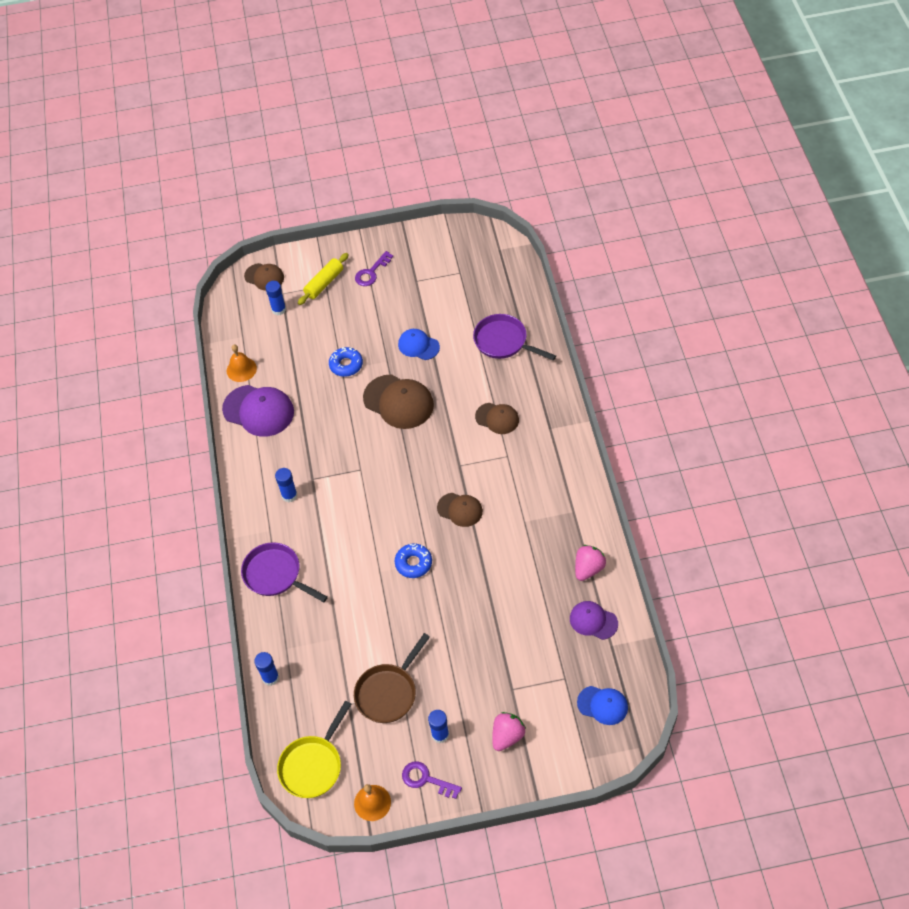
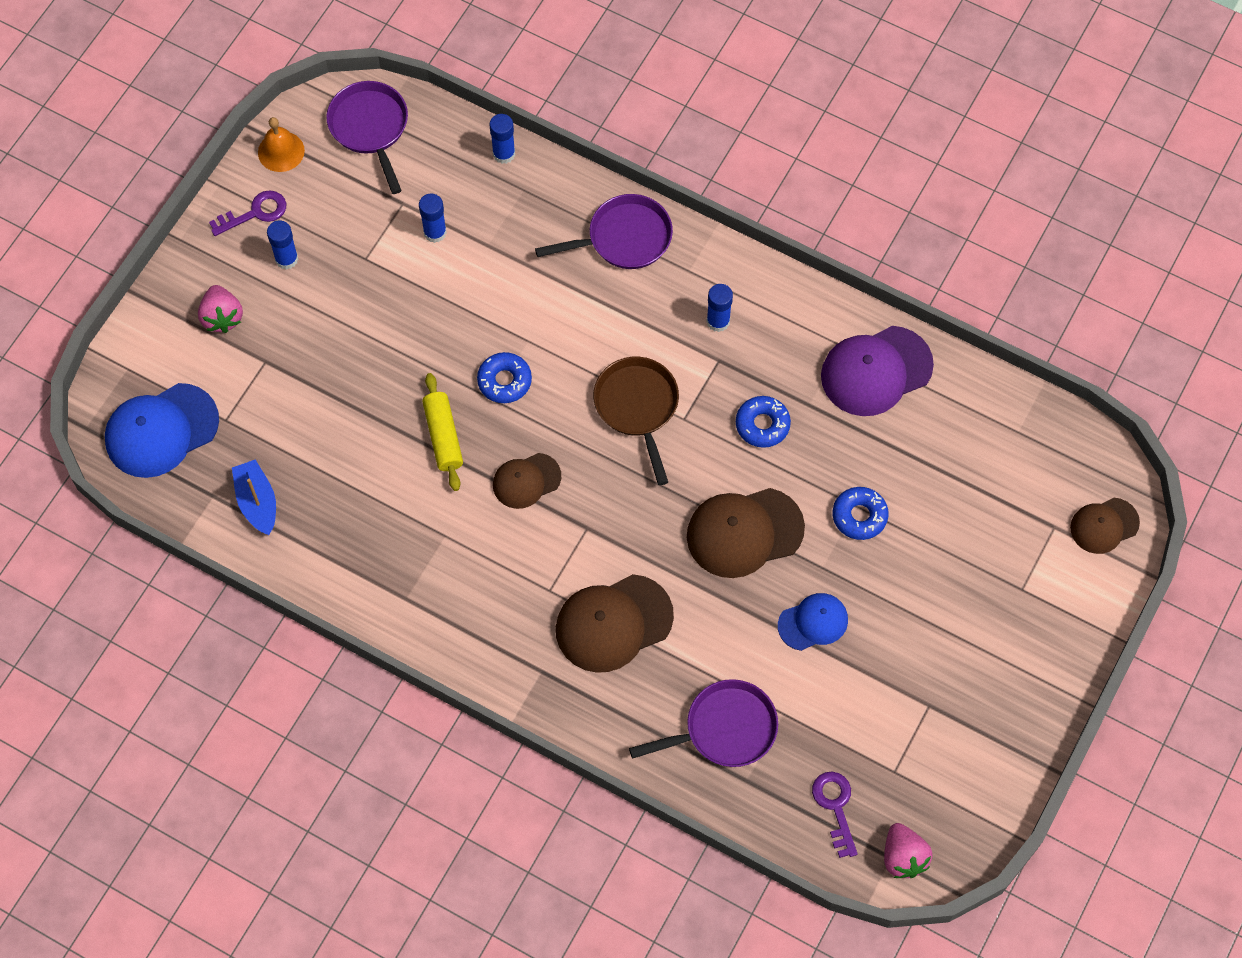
camera: 125 degrees right, 10 degrees up
orange bell [227,344,257,382] -> none
blue glue stick [265,281,286,315] -> blue glue stick moved to [419,194,447,243]
yellow pan [277,701,351,798] -> purple pan [326,81,408,194]
yellow rolling pin [298,253,349,305] -> yellow rolling pin moved to [422,373,463,491]
brown pan [354,633,430,723] -> brown pan moved to [593,357,679,485]
purple key [355,251,393,286] -> purple key moved to [812,772,858,858]
brown cap [475,403,519,434] -> brown cap [556,574,674,673], size x1.68
purple cap [570,601,618,640] -> blue boat [232,459,276,535]
pink strawberry [575,545,606,581] -> pink strawberry moved to [884,823,932,878]
blue cap [577,686,628,725] -> blue cap [105,383,219,478], size x1.68
none -> blue donut [736,396,791,448]

